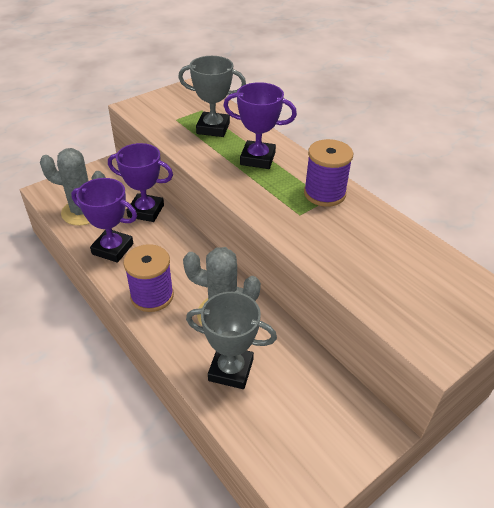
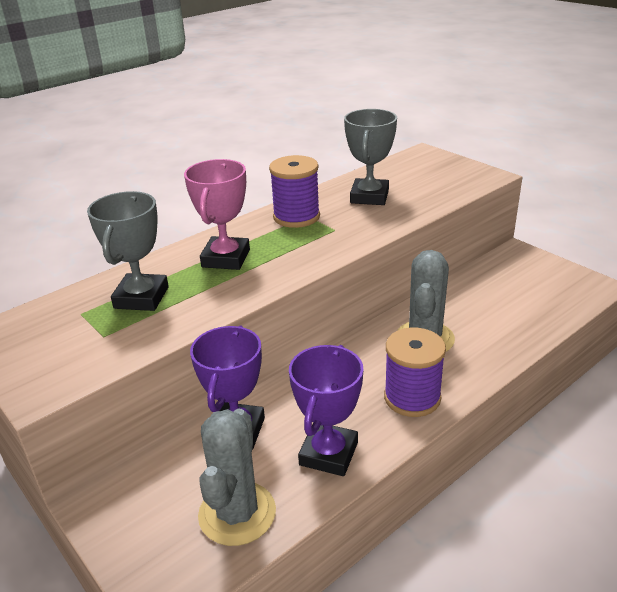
camera: 90 degrees left, 10 degrees down
grey trophy [186,292,277,389] -> grey trophy moved to [344,109,397,205]
purple trophy [223,82,297,169] -> pink trophy [184,159,250,270]

